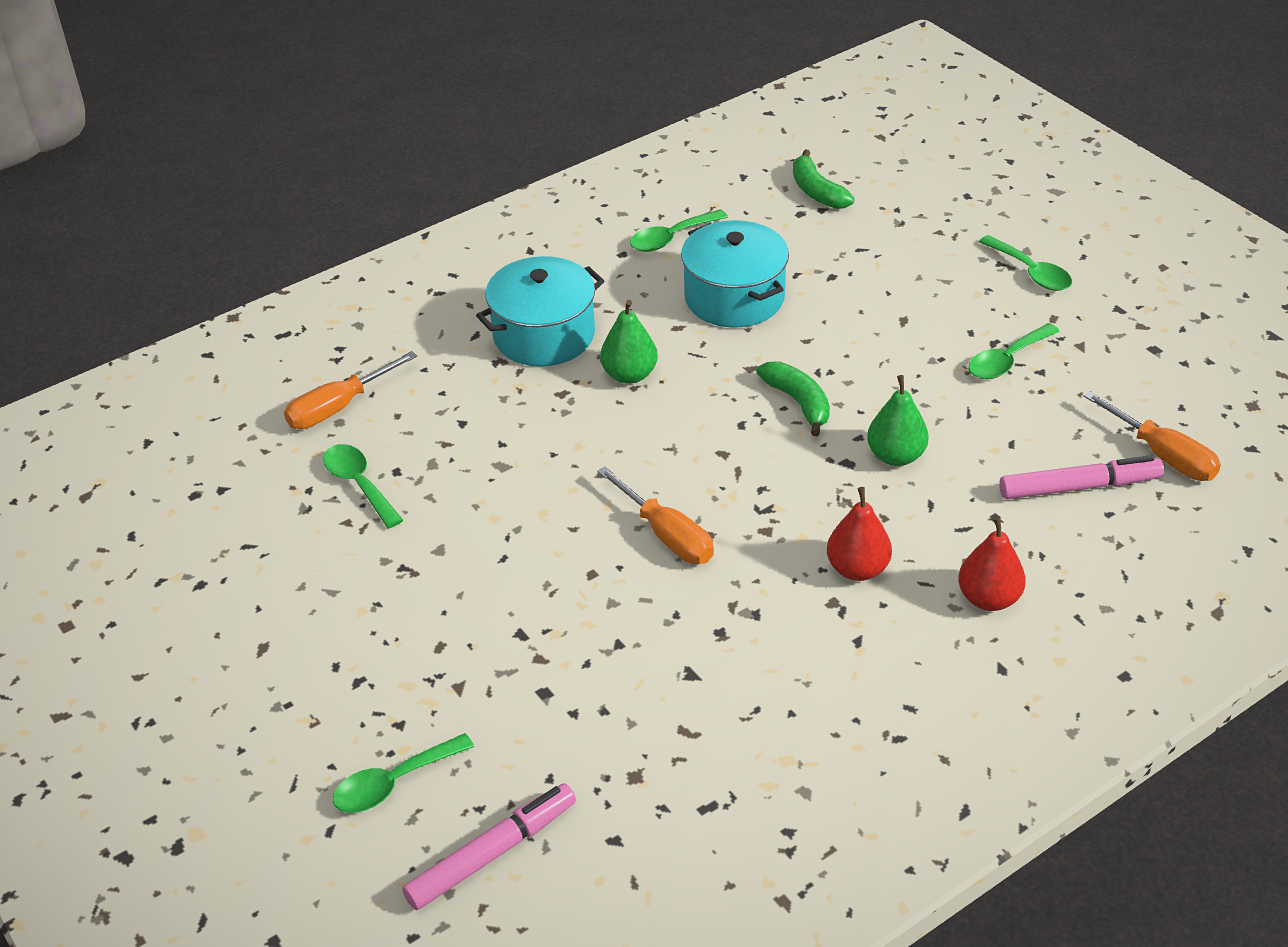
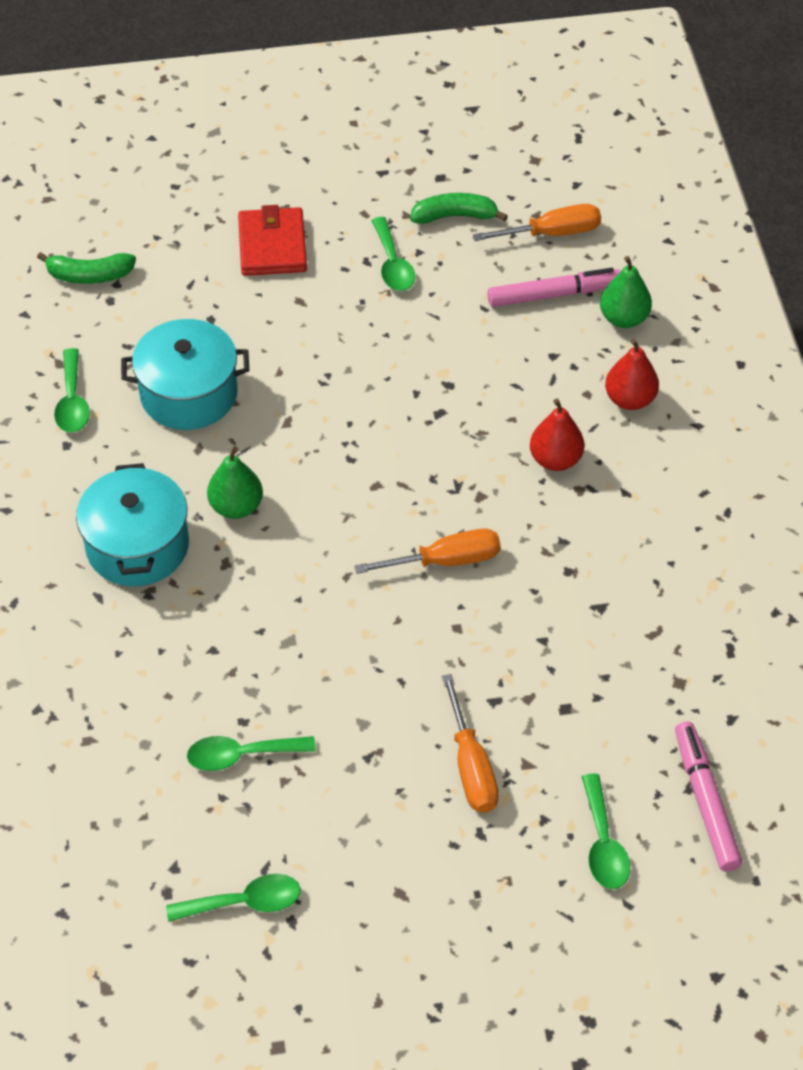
camera: 65 degrees left, 10 degrees up
orange screwdriver [284,351,417,429] -> orange screwdriver moved to [442,674,499,813]
green banana [757,361,830,436] -> green banana moved to [410,193,508,224]
green pear [867,375,929,466] -> green pear moved to [600,256,652,328]
green spoon [979,235,1072,291] -> green spoon moved to [166,874,300,922]
pink marker [999,455,1164,499] -> pink marker turned 60 degrees clockwise [487,268,621,307]
none -> red wallet [238,205,307,276]

